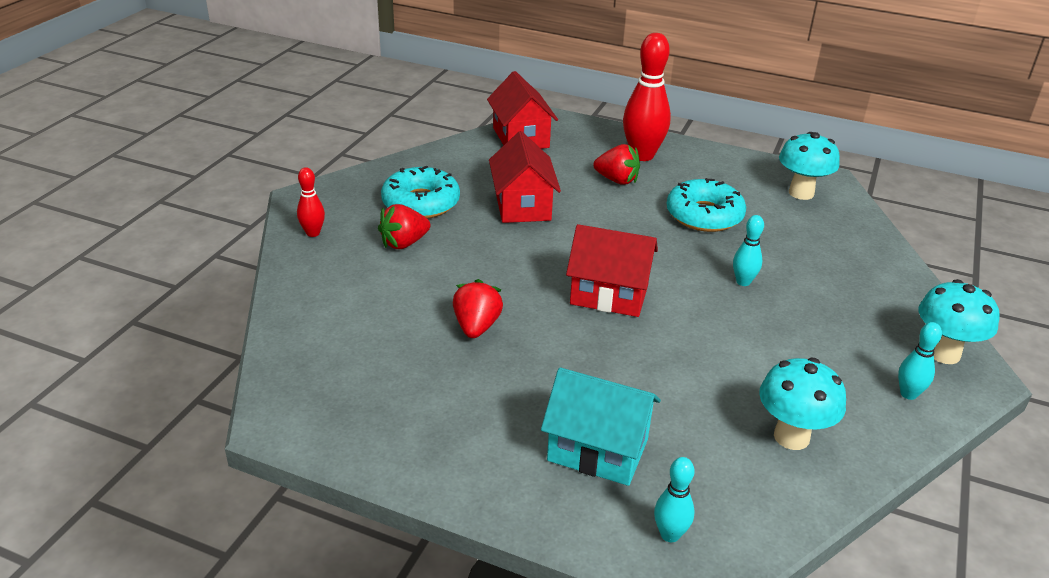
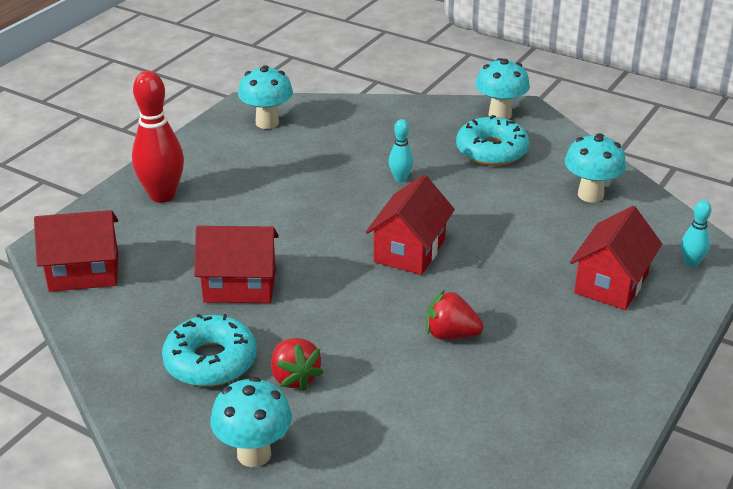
camera: 80 degrees left, 0 degrees up
red bowling pin [297,167,325,237] -> turquoise mushroom [210,377,292,467]
turquoise house [541,367,661,486] -> red house [570,206,662,310]
red strawberry [593,144,640,185] -> none
turquoise donut [666,178,746,232] -> turquoise donut moved to [456,115,530,166]
turquoise bowling pin [898,322,942,400] -> none

